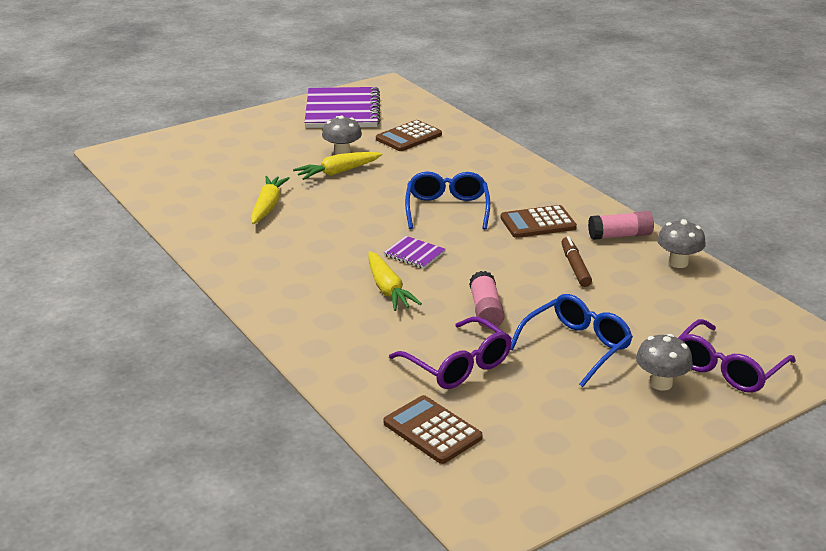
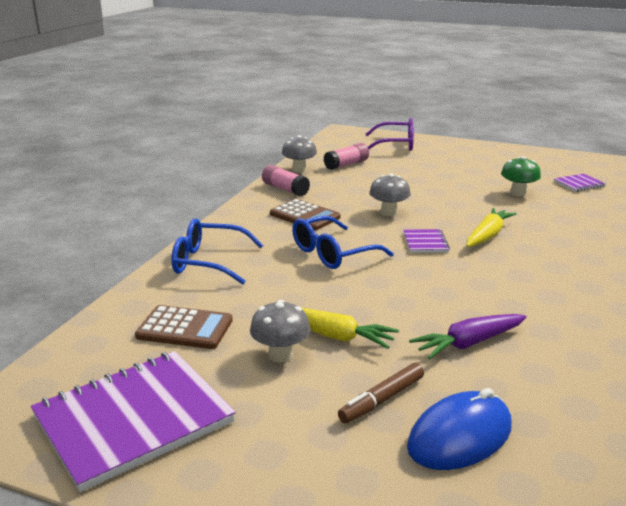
camera: 125 degrees left, 5 degrees down
yellow carrot [251,176,290,224] -> purple carrot [409,314,527,359]
brown calculator [383,395,483,464] -> purple notebook [554,174,606,192]
purple glasses [389,317,512,389] -> green mushroom [501,156,541,197]
pink glue stick [469,271,505,329] -> pink glue stick moved to [323,143,369,170]
blue glasses [510,294,633,387] -> blue glasses moved to [171,219,263,284]
brown marker [561,236,592,287] -> brown marker moved to [338,363,424,423]
grey mushroom [636,334,693,391] -> grey mushroom moved to [369,173,411,216]
none -> blue mouse [407,388,512,470]

